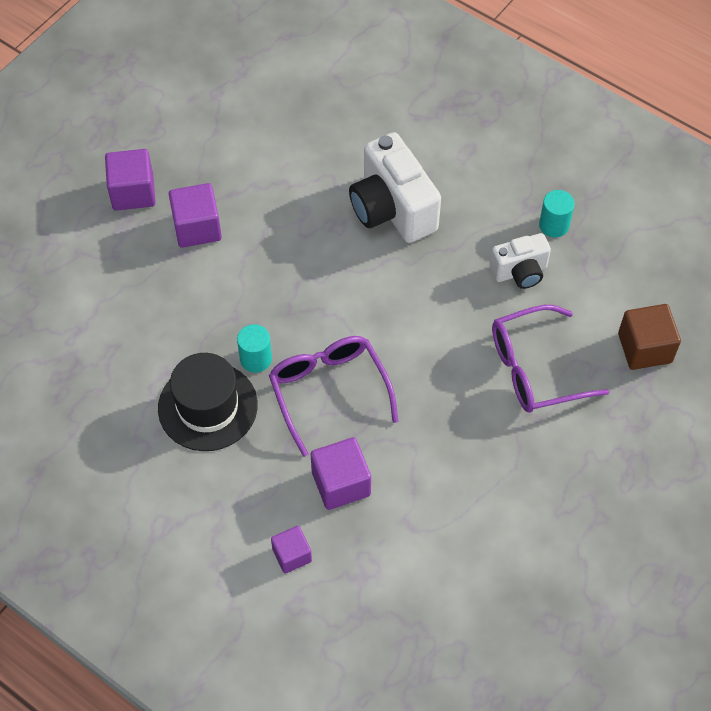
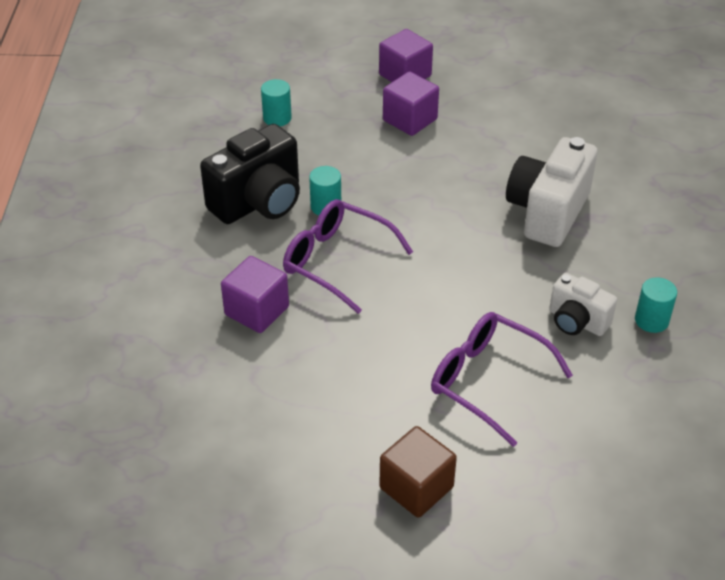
camera: 55 degrees right, 15 degrees down
black hat [158,353,258,451] -> black camera [200,124,300,224]
purple glasses [269,336,399,457] -> purple glasses turned 90 degrees counterclockwise [283,199,413,314]
purple cube [271,526,312,574] -> none
brown cube [618,304,681,370] -> brown cube moved to [379,426,457,518]
none -> turquoise cylinder [261,79,292,126]

